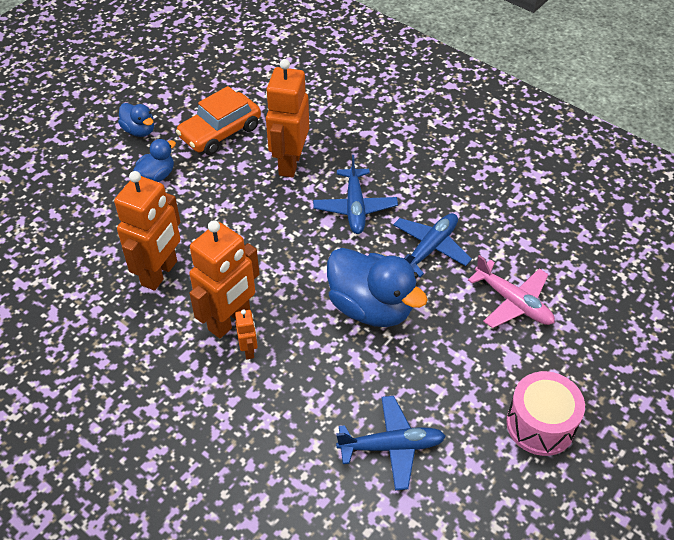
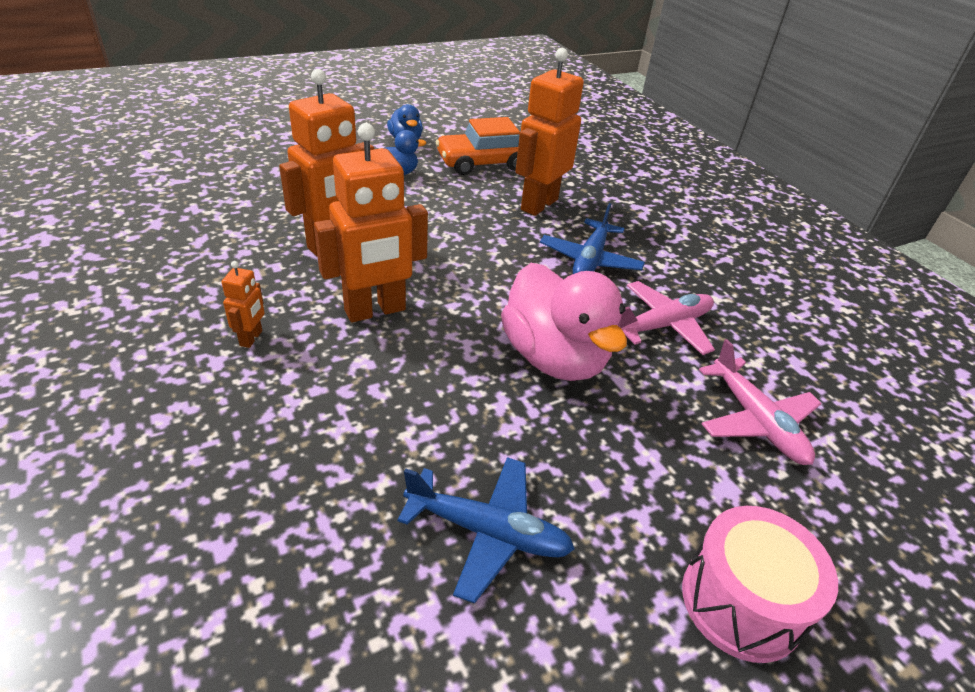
camera: 20 degrees right, 10 degrees down
orange robot [235,309,258,359] -> orange robot moved to [221,261,265,348]
blue duck [327,248,428,327] -> pink duck [501,263,627,381]
blue plane [393,213,472,278] -> pink plane [618,281,715,355]

